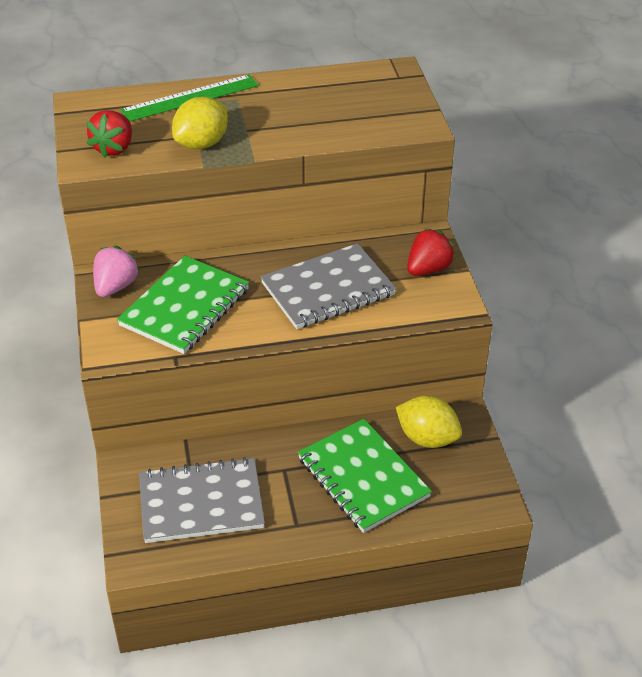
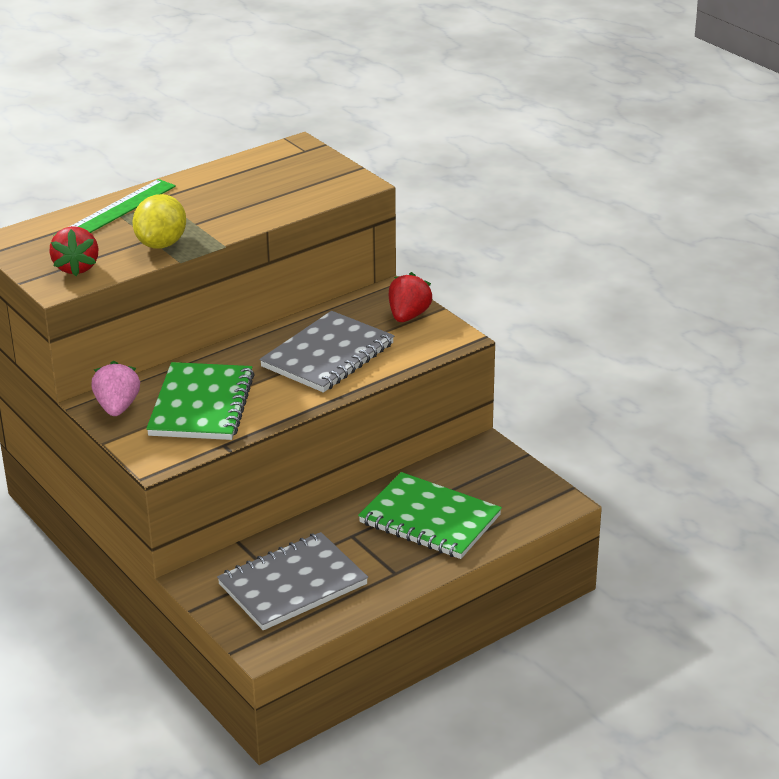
camera: 25 degrees left, 10 degrees down
yellow lemon [396,396,462,448] -> none

